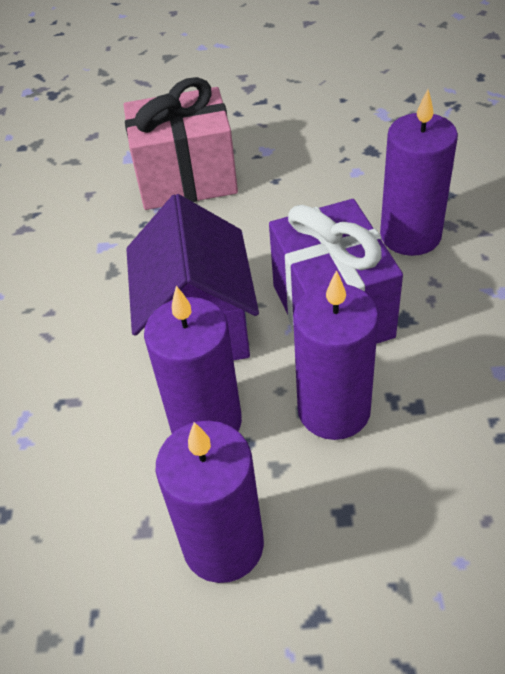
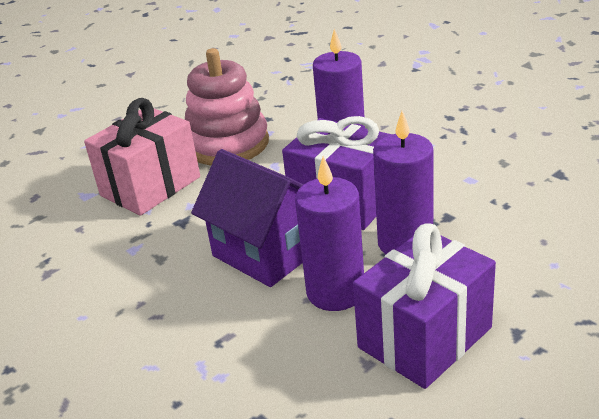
camera: 40 degrees left, 15 degrees down
purple candle [155,421,264,583] -> purple gift [353,223,496,389]
none -> pink stacking toy [185,48,269,165]

